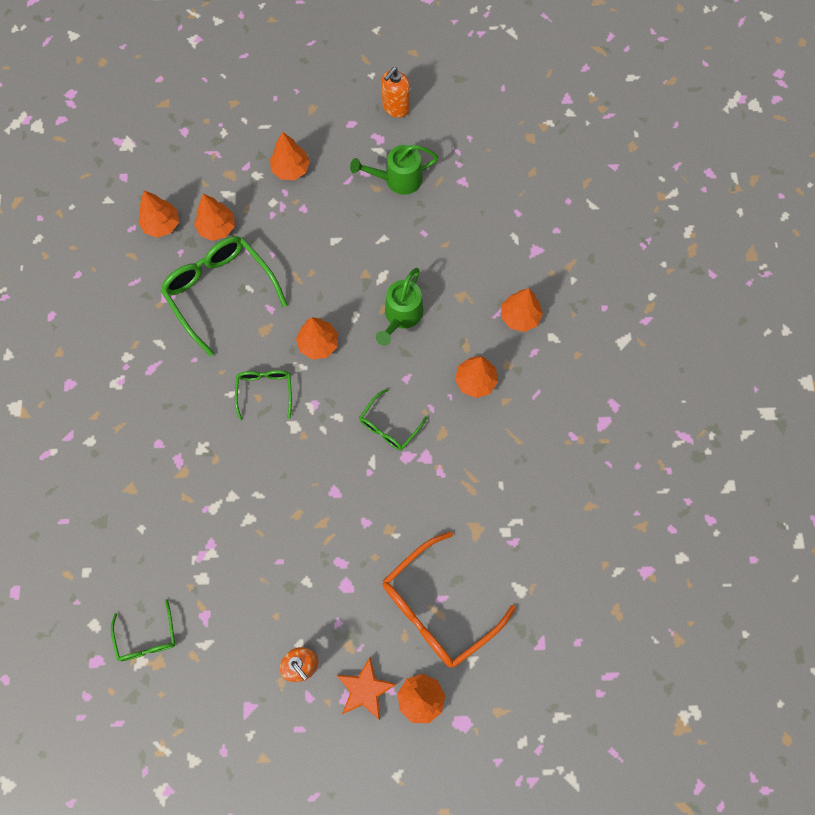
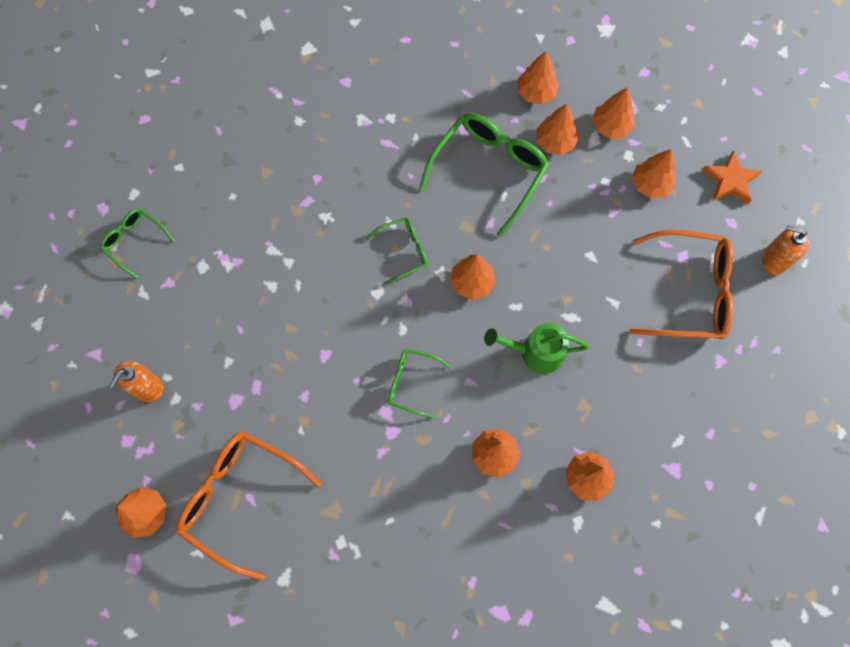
camera: 70 degrees right, 0 degrees up
green glasses [111,599,175,661] -> green glasses turned 75 degrees clockwise [100,209,175,279]
orange star [337,657,397,720] -> orange star moved to [702,150,762,204]
green watering can [350,145,439,195] -> orange glasses [629,229,733,339]
none -> orange tree [592,87,635,139]

